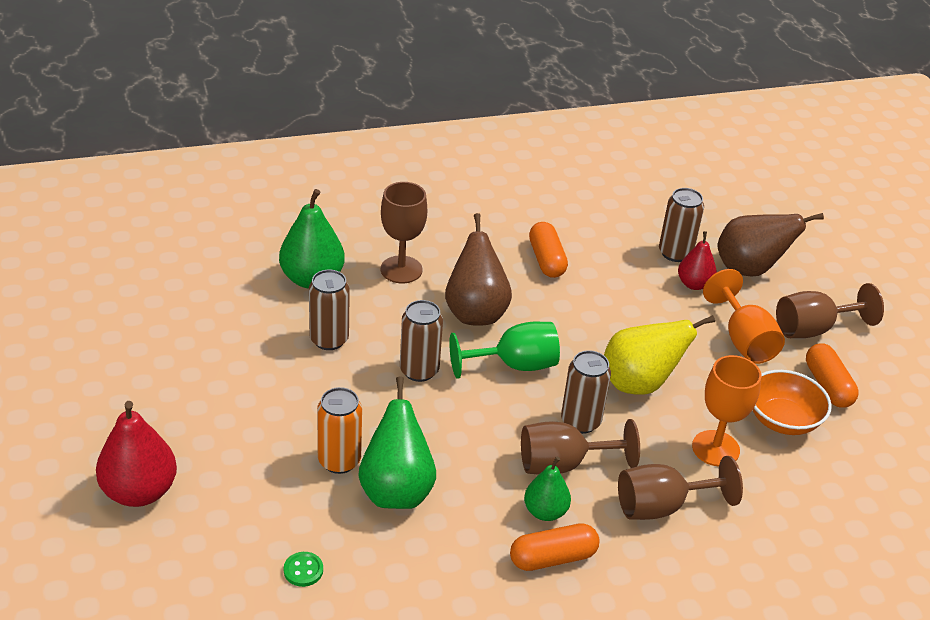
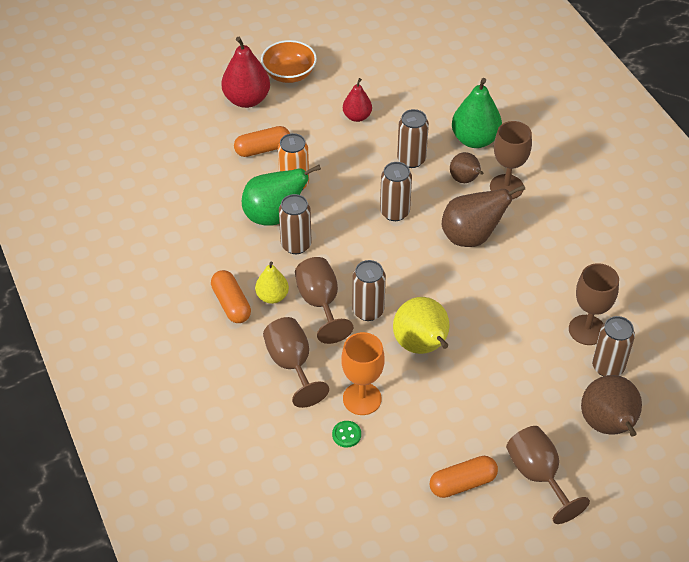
camera: 85 degrees right, 10 degrees up
green button [284,552,323,587] -> green button moved to [332,421,361,448]
green goblet [449,322,560,379] -> none
green pear [524,457,571,521] -> yellow pear [255,261,289,304]
orange capsule [529,222,568,278] -> orange capsule moved to [234,126,290,157]
red pear [678,231,717,290] -> red pear moved to [343,78,372,122]
orange goblet [703,269,785,364] -> none
orange bowl [753,370,832,435] -> orange bowl moved to [261,40,317,83]
none -> brown can [279,194,311,254]
none -> brown pear [450,152,483,183]
none -> brown goblet [569,263,619,345]

